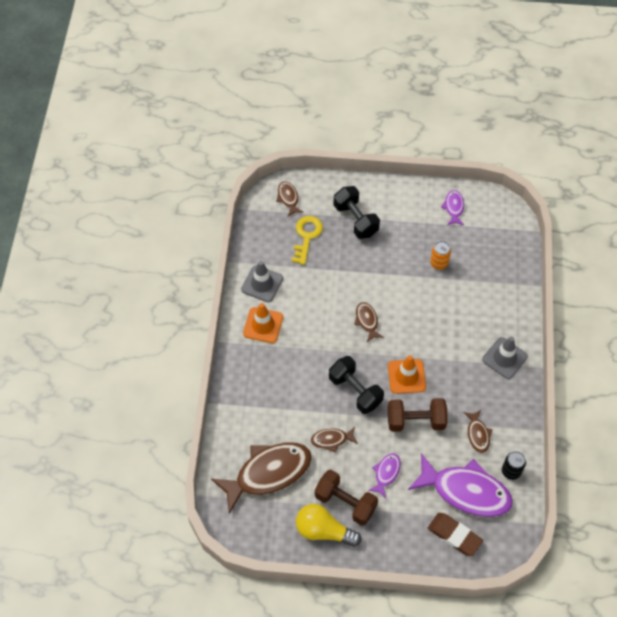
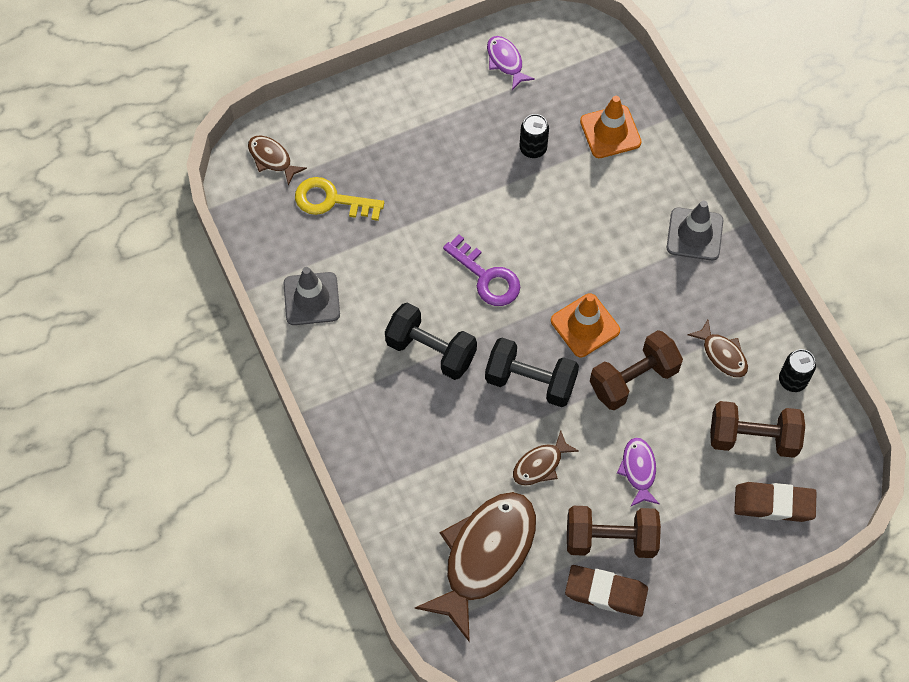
camera: 30 degrees left, 5 degrees up
orange traffic cone [243,303,283,343] -> orange traffic cone moved to [580,96,641,158]
yellow key [292,216,323,265] -> yellow key turned 60 degrees counterclockwise [295,177,384,221]
yellow light bulb [296,504,361,547] -> brown eraser [565,565,648,617]
black dumbbell [334,186,380,239] -> black dumbbell moved to [385,303,477,380]
brown fish [354,302,384,342] -> purple key [443,235,520,306]
purple fish [408,453,513,517] -> brown dumbbell [710,401,805,458]
orange can [430,241,451,270] -> black can [519,114,549,158]

